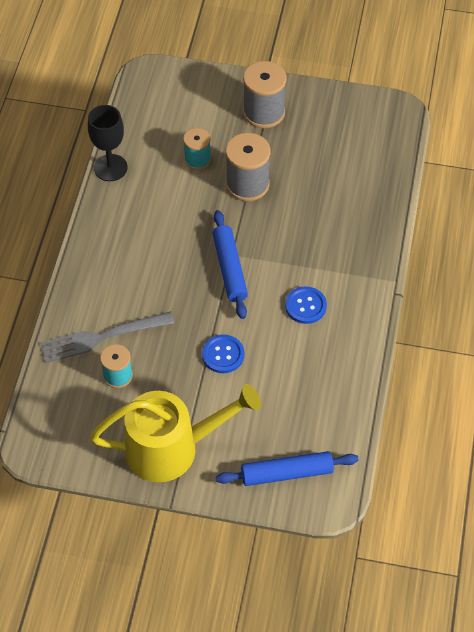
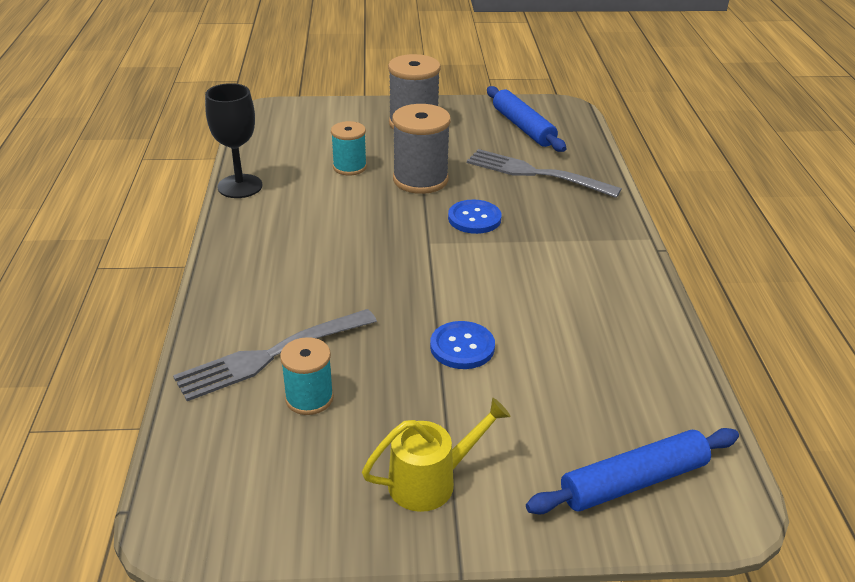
camera: 15 degrees left, 20 degrees down
yellow watering can [90,384,261,482] -> yellow watering can [362,398,511,512], size x0.53
blue rolling pin [213,210,248,319] -> blue rolling pin moved to [487,86,566,152]
blue button [285,286,327,324] -> blue button moved to [448,200,502,234]
none -> grey fork [467,149,622,198]

